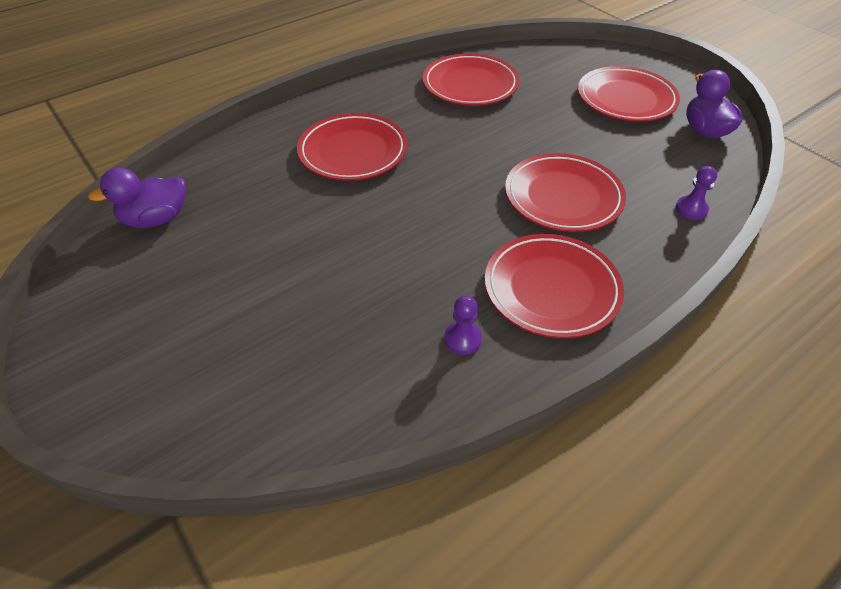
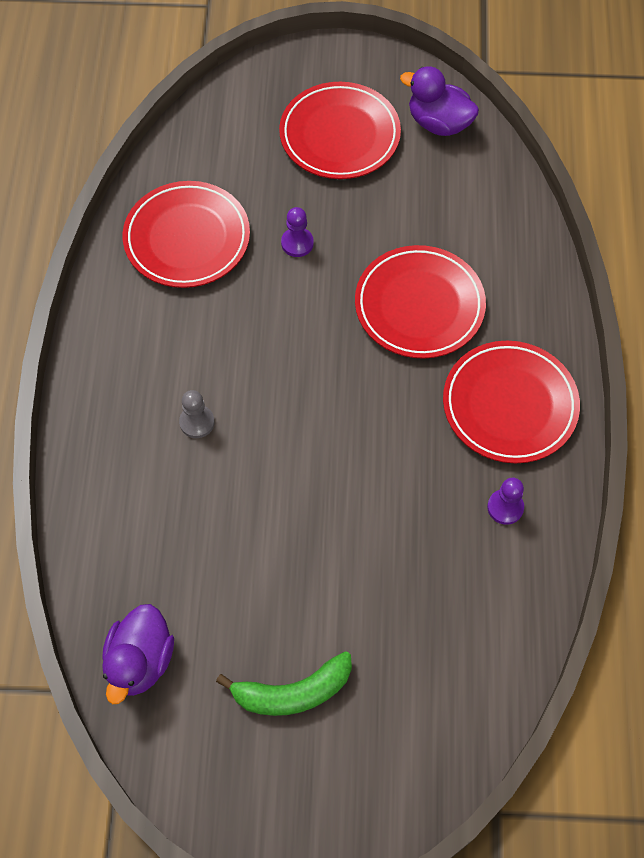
camera: 50 degrees left, 15 degrees up
red plate [297,113,407,181] -> grey pawn [179,390,215,438]
purple pawn [676,166,717,220] -> purple pawn moved to [281,207,314,257]
none -> green banana [216,651,352,716]

